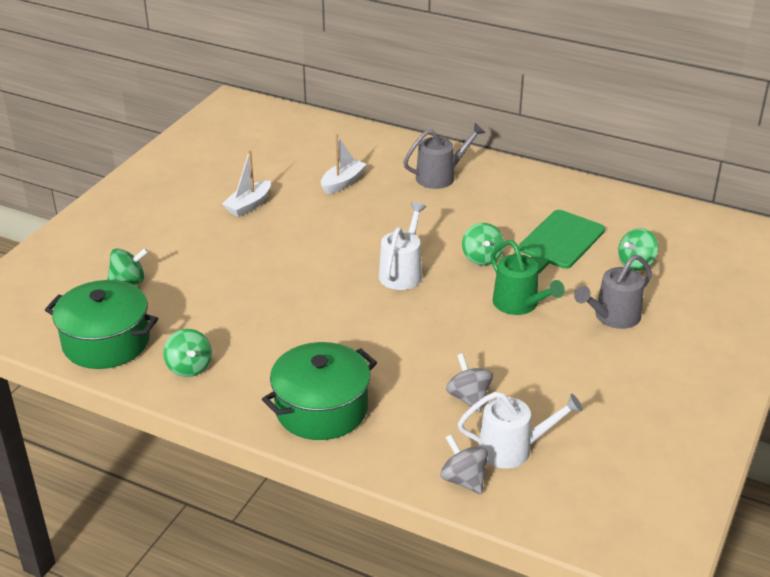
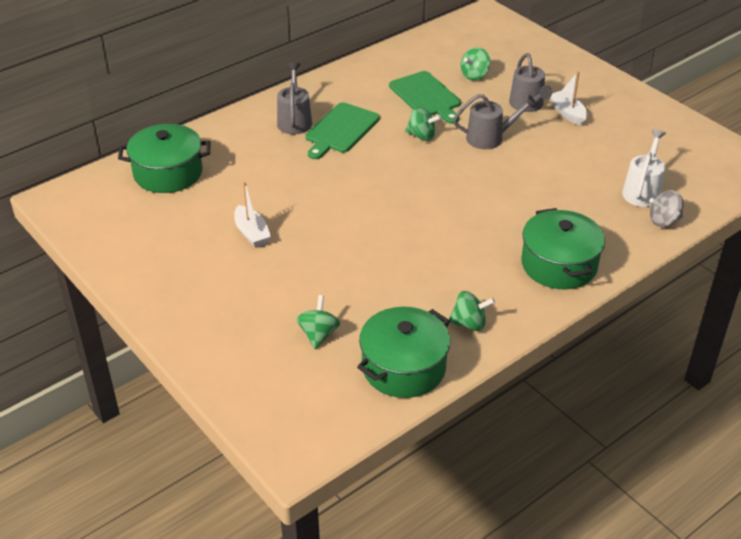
camera: 65 degrees left, 5 degrees up
white boat [321,134,367,194] -> white boat moved to [550,71,588,126]
white watering can [379,202,426,290] -> none
grey spinning top [446,353,493,412] -> none
green watering can [491,240,565,315] -> grey watering can [453,94,537,149]
green spinning top [618,228,658,271] -> green spinning top turned 60 degrees clockwise [461,47,490,80]
none -> green pot [118,124,211,193]
none -> green cutting board [305,102,380,159]

